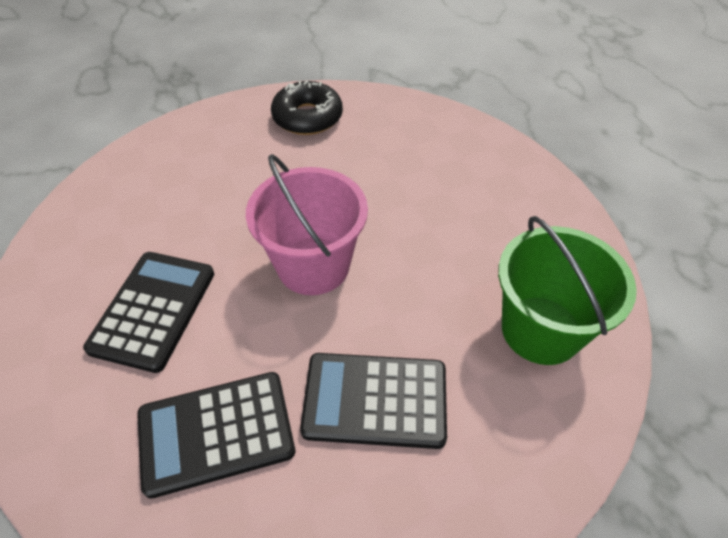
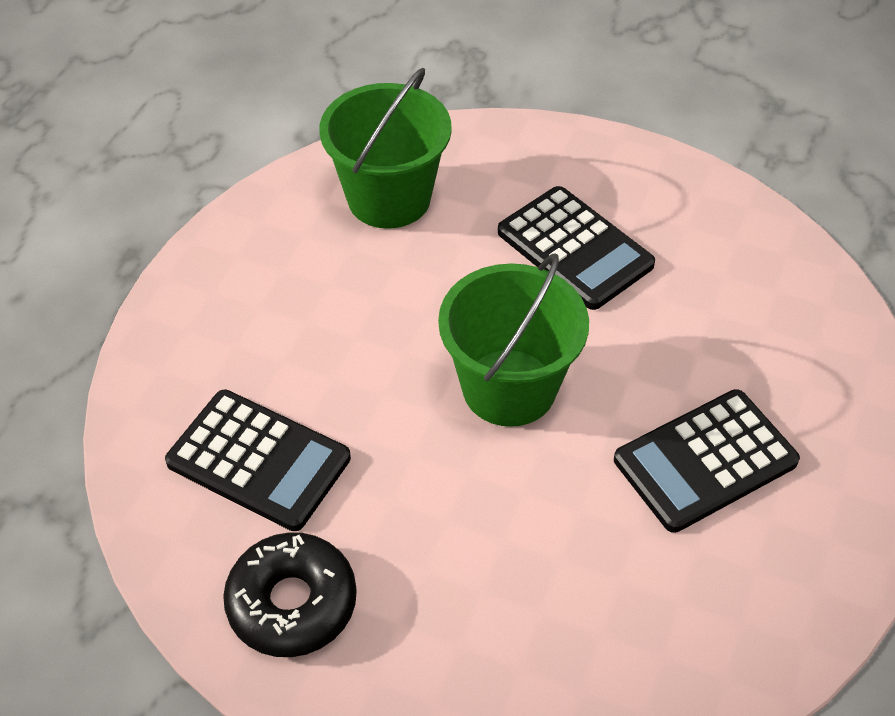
camera: 135 degrees left, 0 degrees up
black calculator [137,372,295,499] -> black calculator moved to [165,390,351,531]
pink bucket [246,154,368,295] -> green bucket [438,253,589,427]

